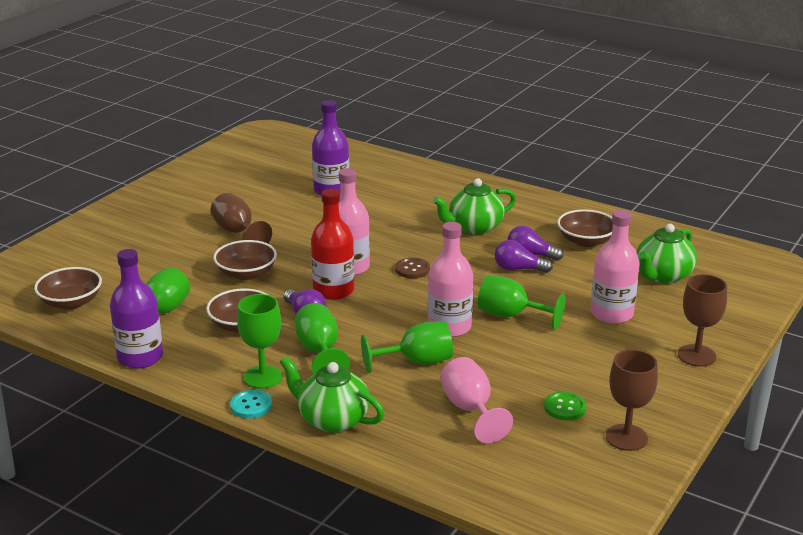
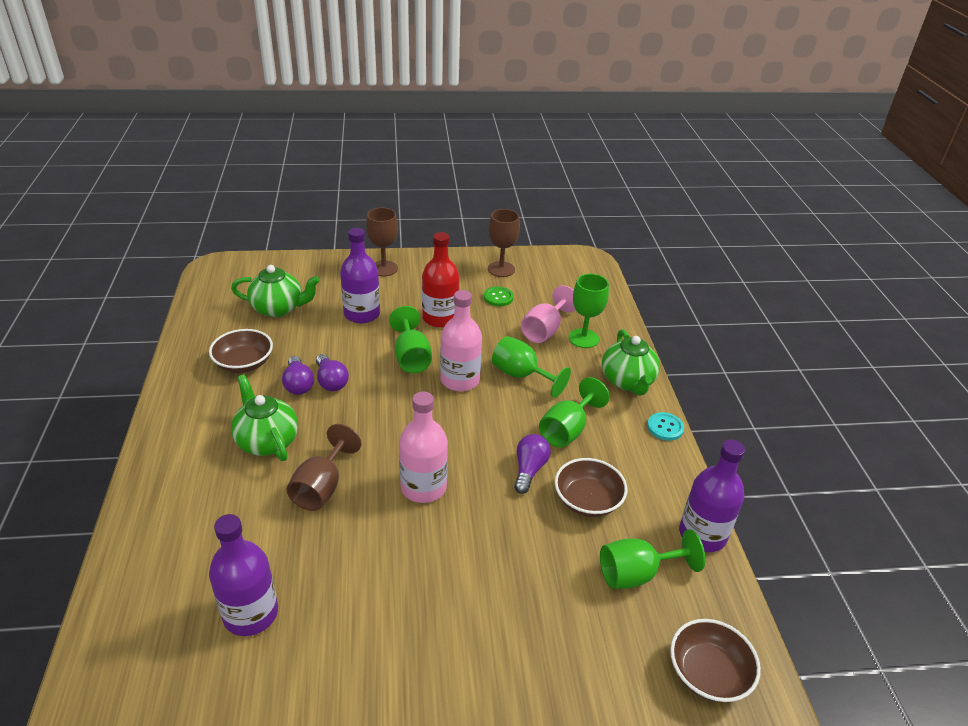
camera: 130 degrees left, 10 degrees up
brown goblet [210,193,272,243] -> brown goblet moved to [286,424,361,511]
brown bowl [213,240,277,280] -> none
green goblet [237,294,282,389] -> green goblet moved to [569,274,609,348]
red bottle [311,189,355,300] -> red bottle moved to [422,232,460,328]
brown button [395,258,430,278] -> none
green teapot [433,178,516,235] -> green teapot turned 150 degrees counterclockwise [231,374,298,461]
pink bottle [591,210,639,324] -> purple bottle [340,228,380,323]

